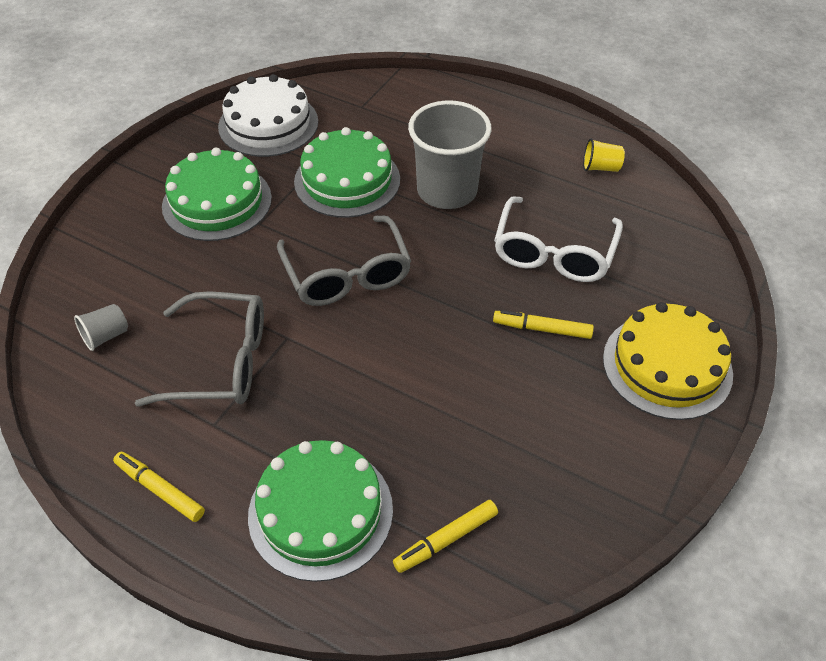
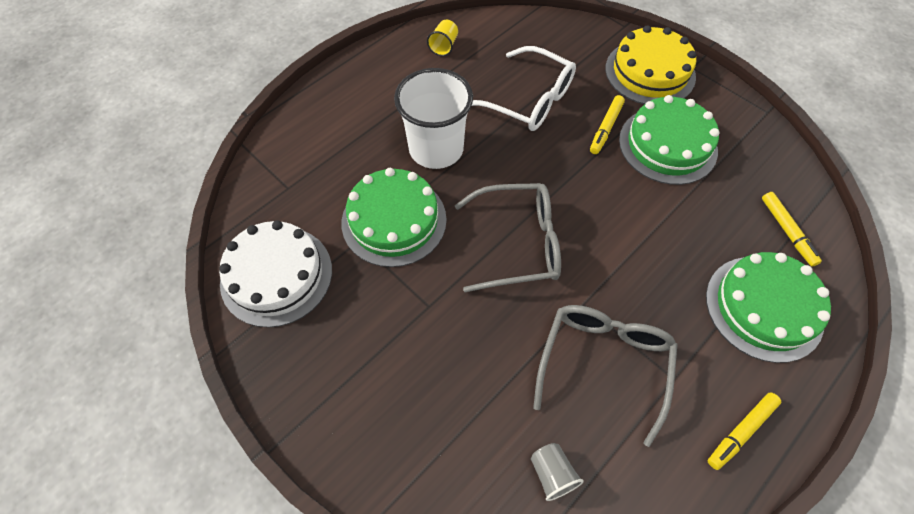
camera: 75 degrees left, 10 degrees up
green cake [162,148,272,241] -> green cake moved to [619,95,719,185]
grey cup [408,100,492,209] -> white cup [394,68,473,169]

